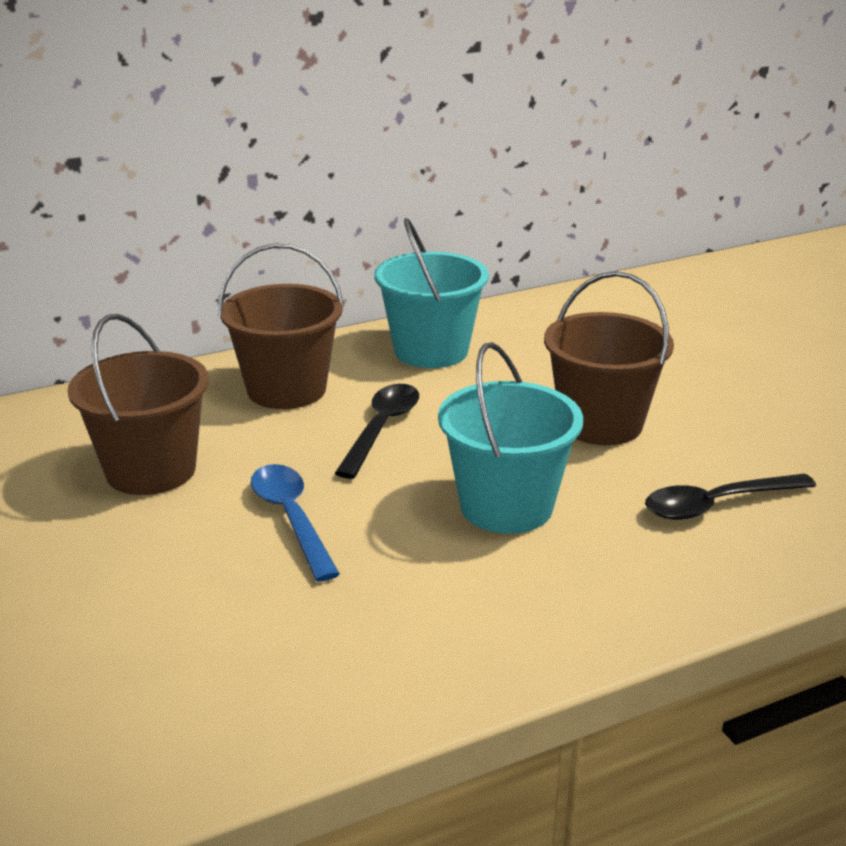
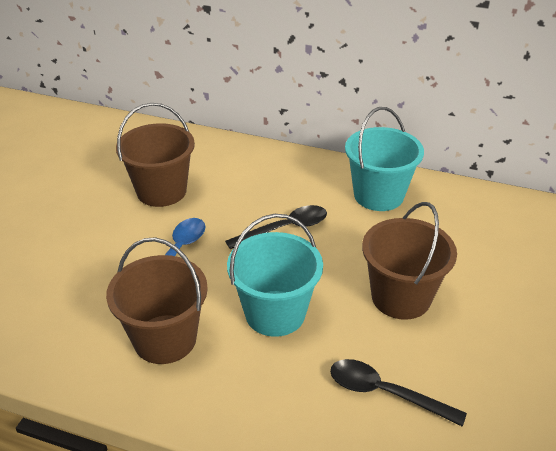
camera: 45 degrees right, 10 degrees up
brown bucket [218,243,344,409] -> brown bucket moved to [106,237,208,364]

